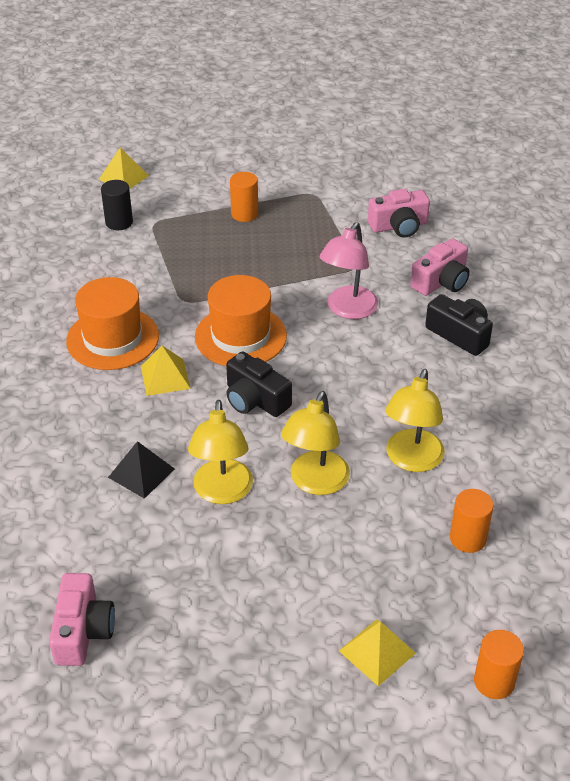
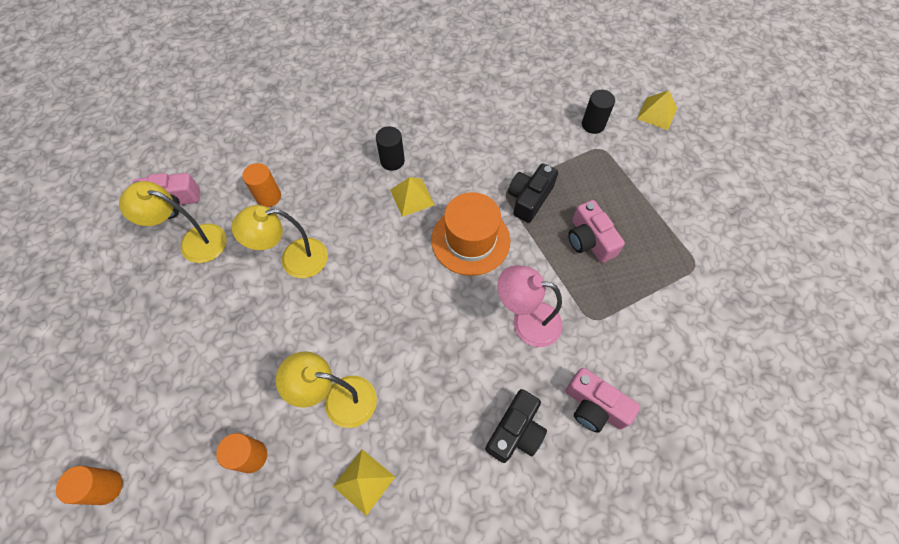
camera: 80 degrees right, 20 degrees up
orange hat [66,277,159,370] -> none
black pyramid [108,441,175,499] -> none
black camera [226,351,292,417] -> black camera moved to [508,163,558,223]
orange cylinder [230,172,258,222] -> orange cylinder moved to [242,163,281,207]
yellow lamp [281,391,350,495] -> yellow lamp moved to [119,181,227,263]
yellow pyramid [339,619,416,686] -> yellow pyramid moved to [333,449,395,516]
pink camera [368,189,430,238] -> pink camera moved to [568,200,625,263]
none -> black cylinder [376,126,405,171]

